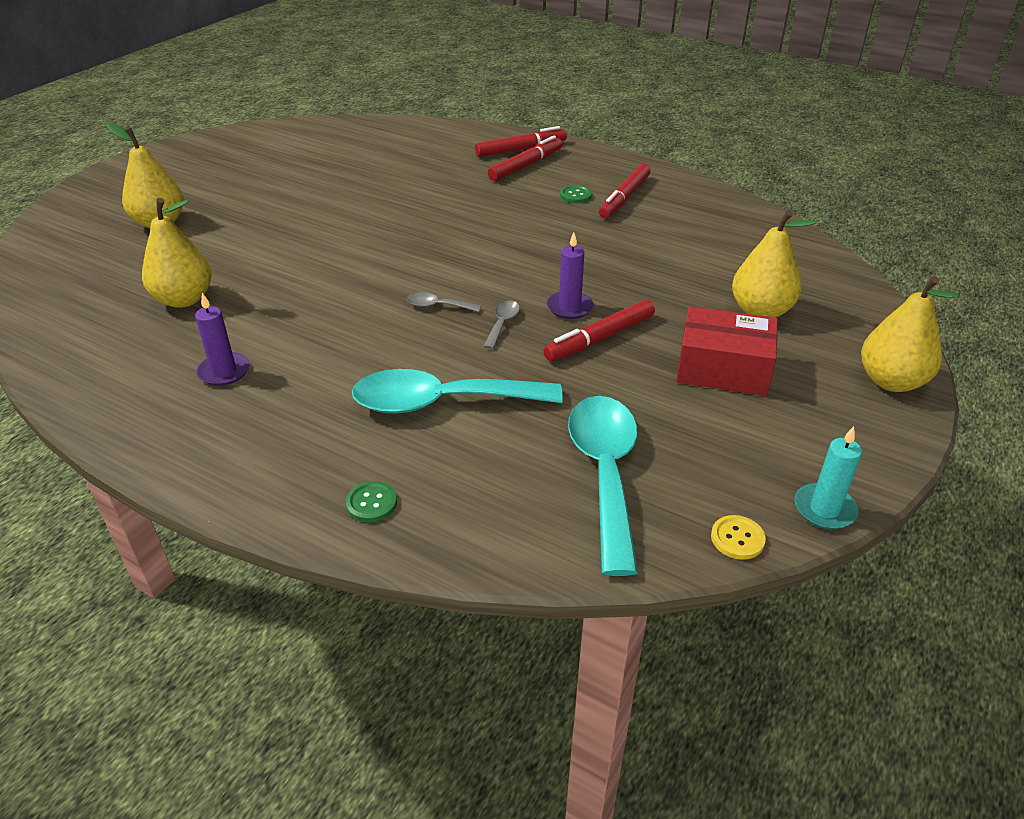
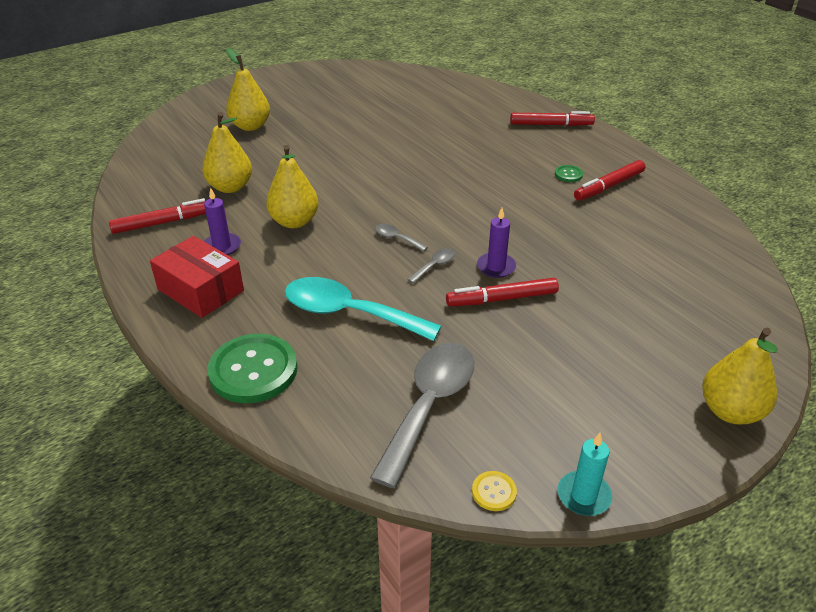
camera: 25 degrees right, 0 degrees up
green button [346,481,397,522] -> green button [207,334,297,403], size x2.30
red marker [488,136,562,181] -> red marker moved to [109,198,206,234]
turquoise spoon [568,396,638,576] -> grey spoon [370,343,474,488]
red box [676,306,778,396] -> red box moved to [150,236,244,318]
yellow pear [732,210,818,318] -> yellow pear moved to [266,145,319,228]

